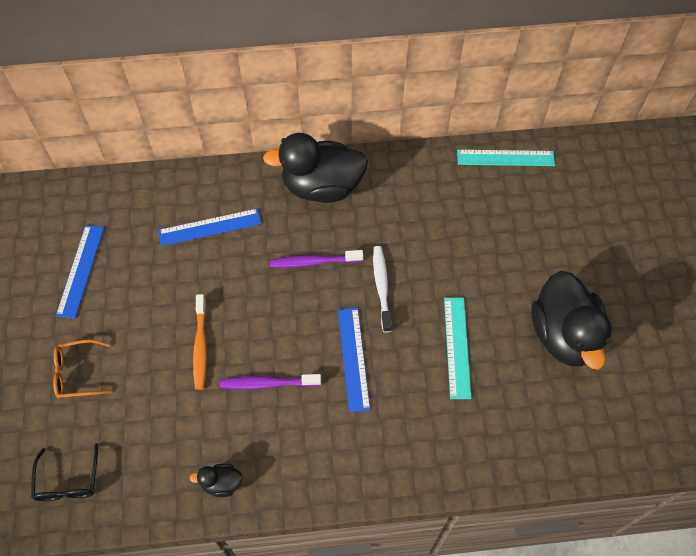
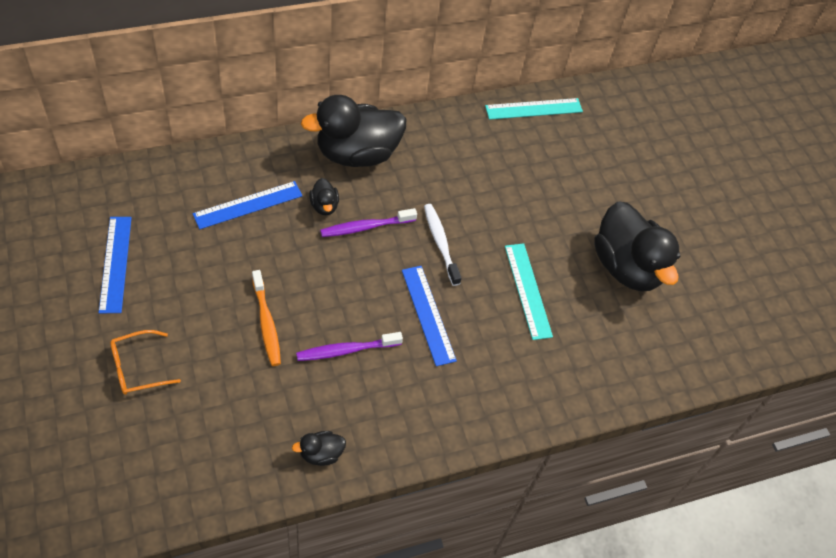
camera: 20 degrees left, 5 degrees down
black glasses [31,443,98,501] -> none
none -> black duck [309,178,339,215]

